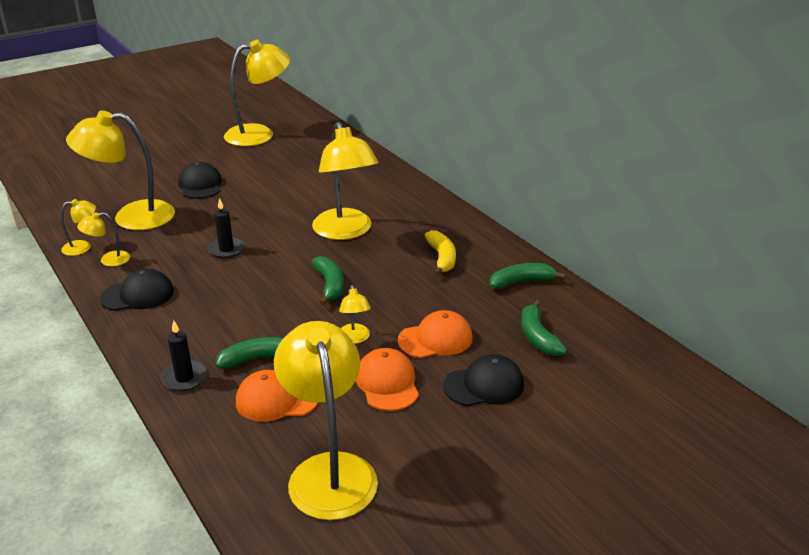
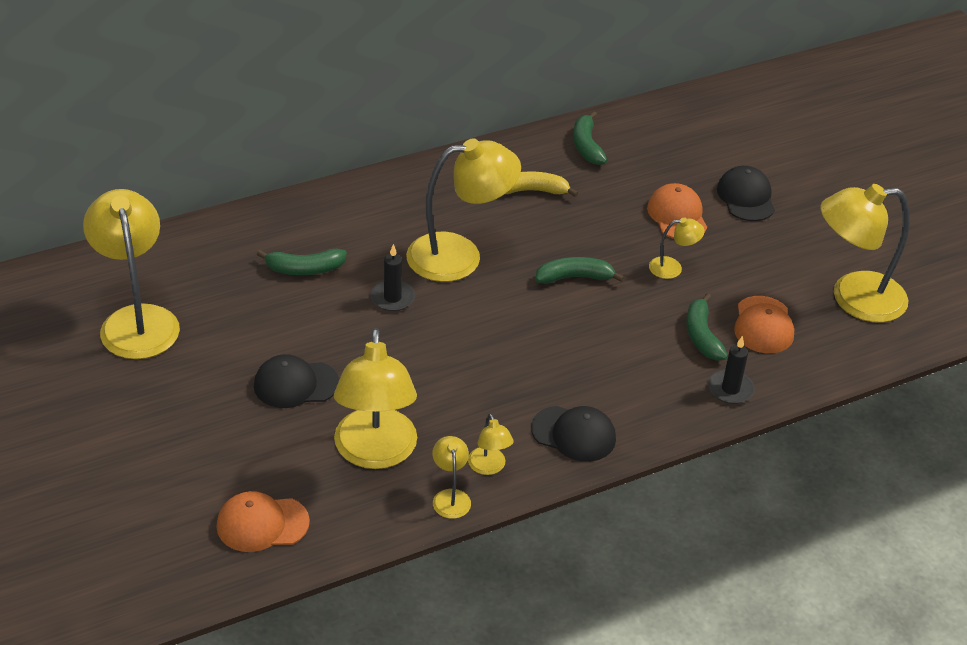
camera: 85 degrees left, 10 degrees up
black cap [100,268,174,311] -> black cap turned 120 degrees clockwise [531,406,616,462]
black candle [208,198,245,258] -> black candle moved to [371,244,415,311]
orange cap [356,348,419,411] -> orange cap moved to [216,491,310,552]
green banana [521,300,567,356] -> green banana moved to [257,249,347,275]

